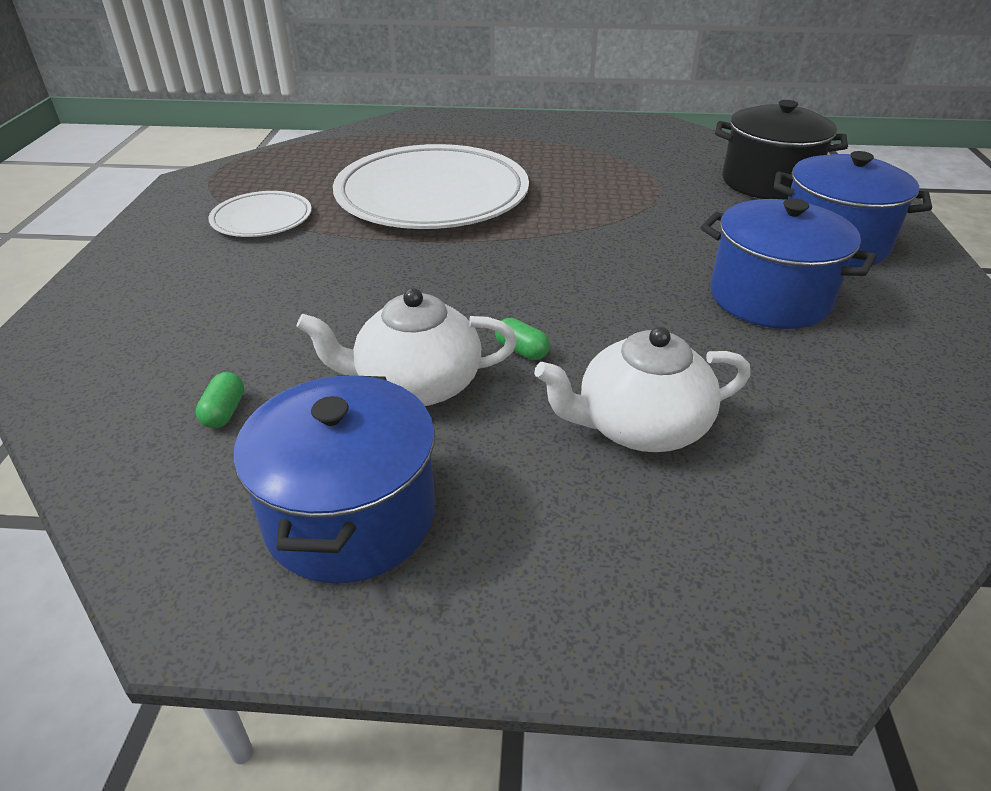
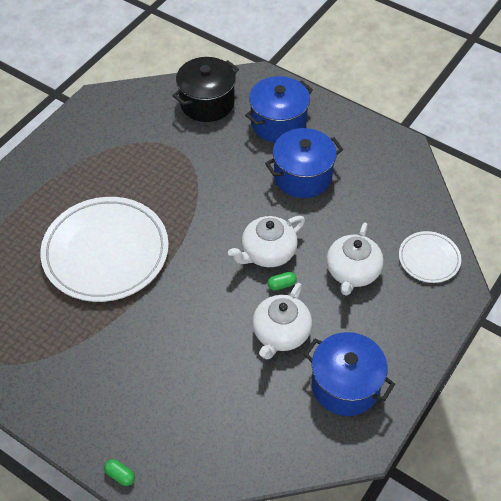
camera: 60 degrees left, 15 degrees up
green capsule [196,372,244,428] -> green capsule moved to [104,459,135,486]
white plate [209,191,312,237] -> white plate moved to [399,231,461,283]
none -> white teapot [228,216,305,267]

